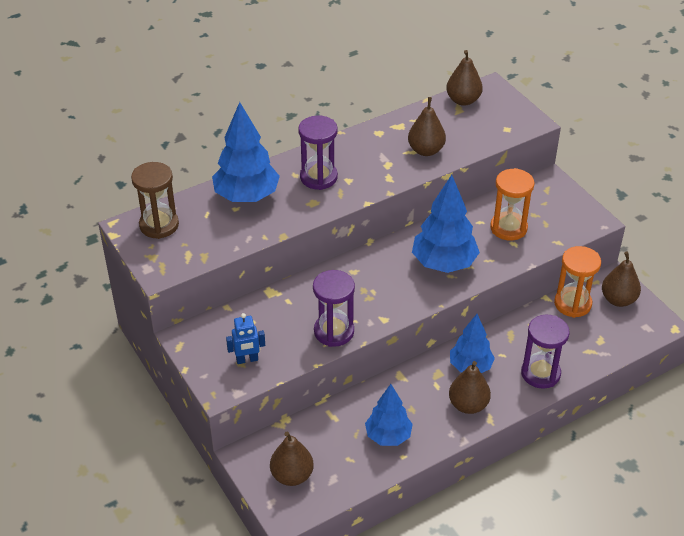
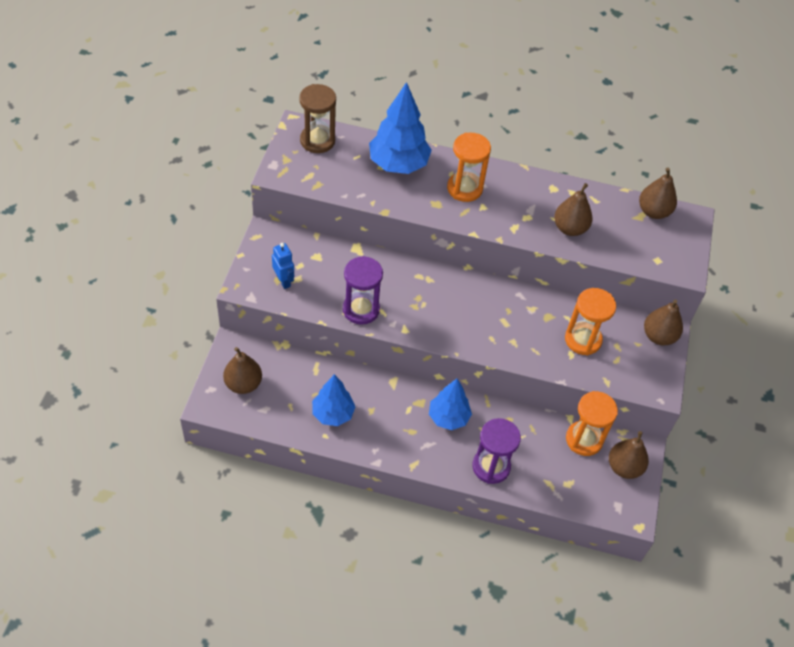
camera: 40 degrees right, 10 degrees up
blue robot [226,313,265,364] -> blue robot turned 150 degrees counterclockwise [272,243,294,289]
purple hourglass [299,116,338,190] -> orange hourglass [447,133,491,202]
blue tree [412,175,480,273] -> none
brown pear [449,361,491,414] -> brown pear moved to [644,299,683,345]

